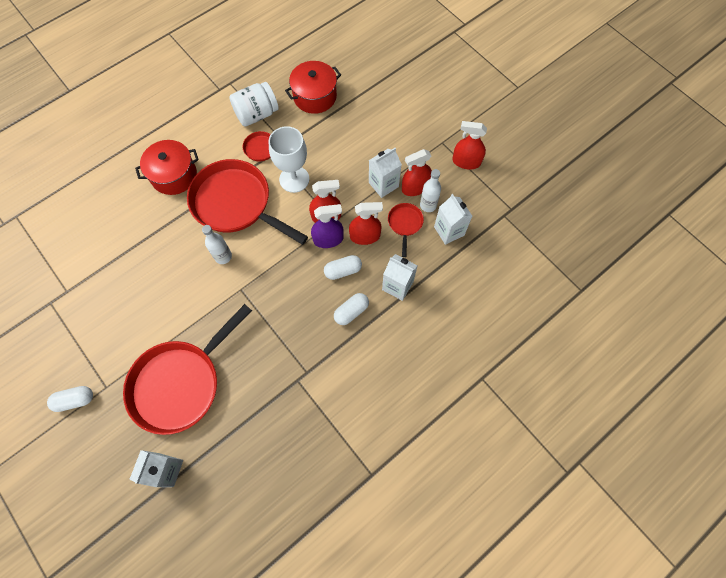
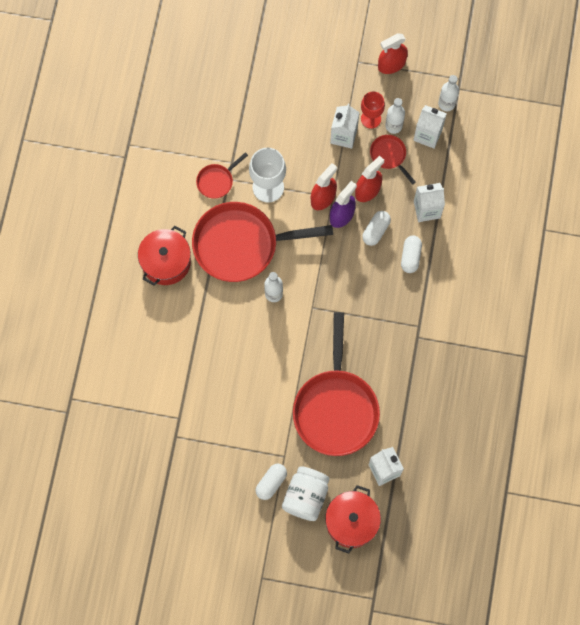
camera: 40 degrees left, 5 degrees up
white jar [229,82,279,126] -> white jar moved to [282,466,330,521]
red pot [285,61,341,114] -> red pot moved to [325,485,381,554]
red spray bottle [402,149,432,196] -> red goblet [361,91,385,129]
none -> white bottle [438,75,459,111]

